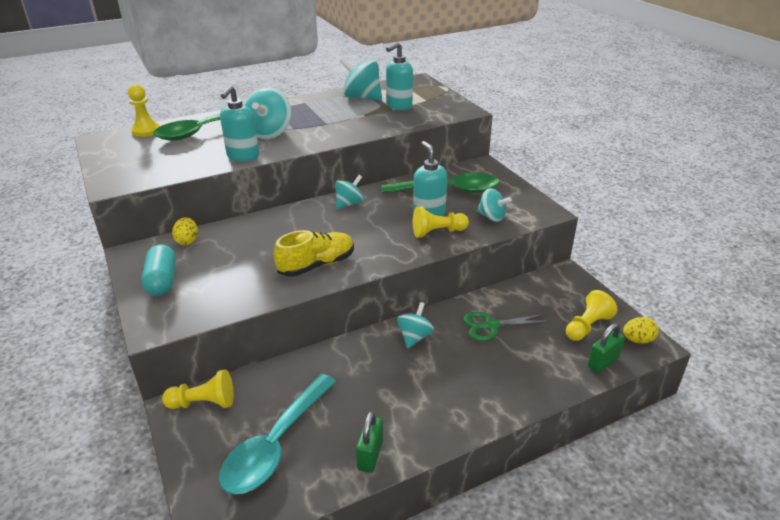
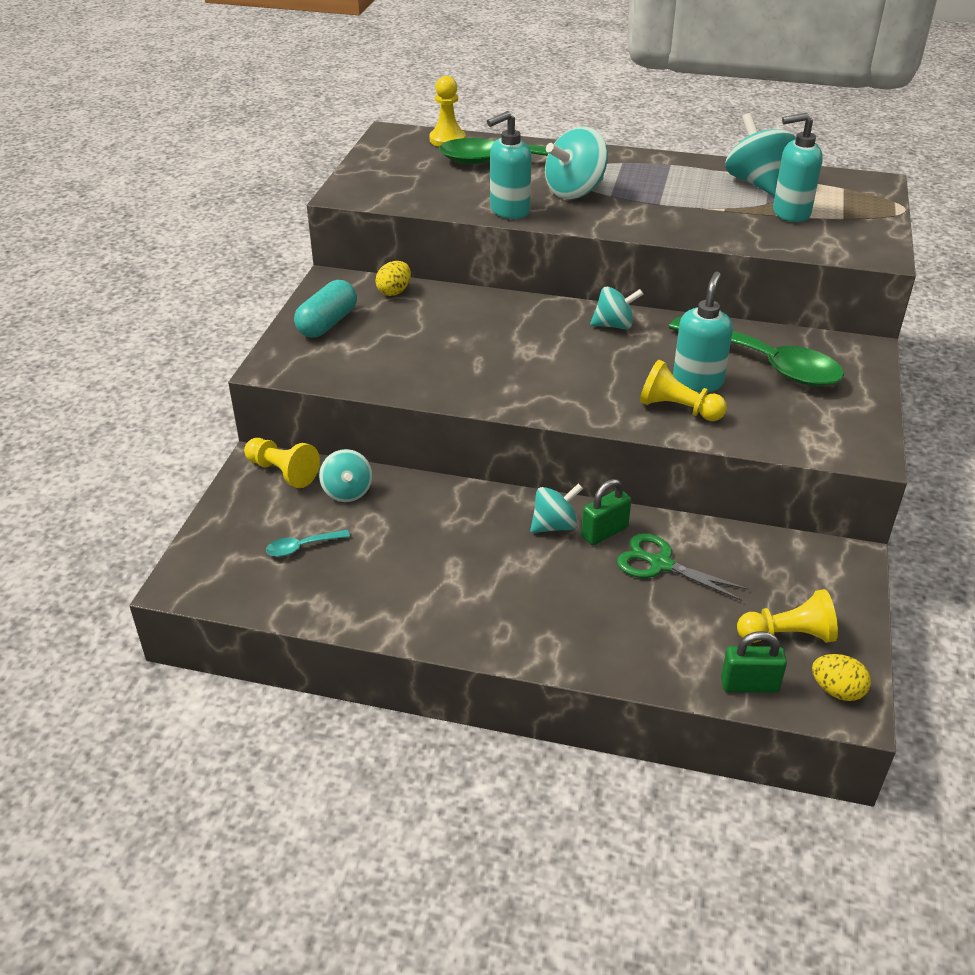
camera: 40 degrees right, 5 degrees up
turquoise spoon [219,374,336,494] -> turquoise spoon [266,530,350,557], size x0.42
yellow shoe [274,230,354,277] -> none
green padlock [356,411,383,473] -> green padlock moved to [581,479,631,545]
turquoise spinning top [477,188,512,222] -> turquoise spinning top moved to [319,449,372,502]

